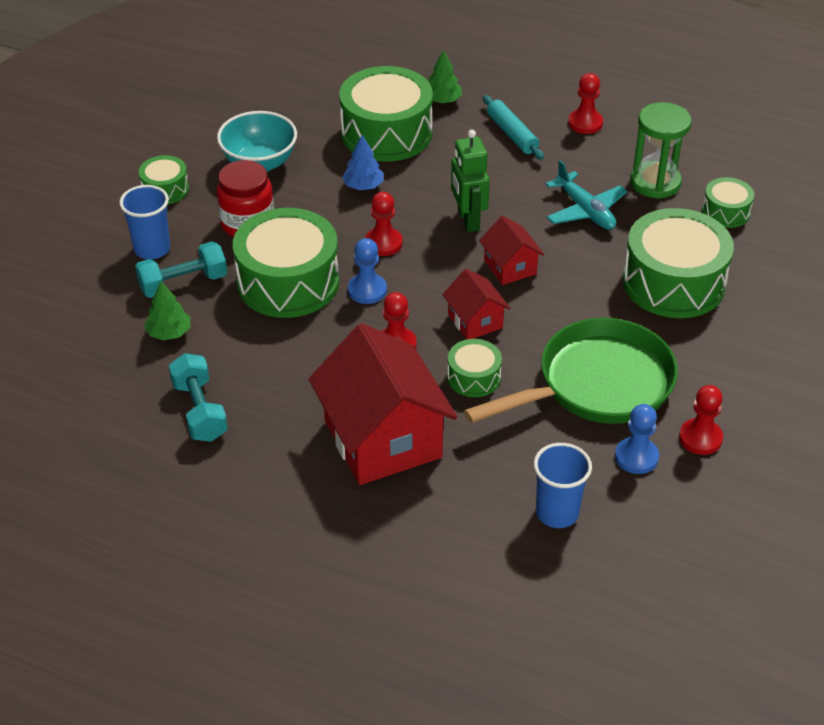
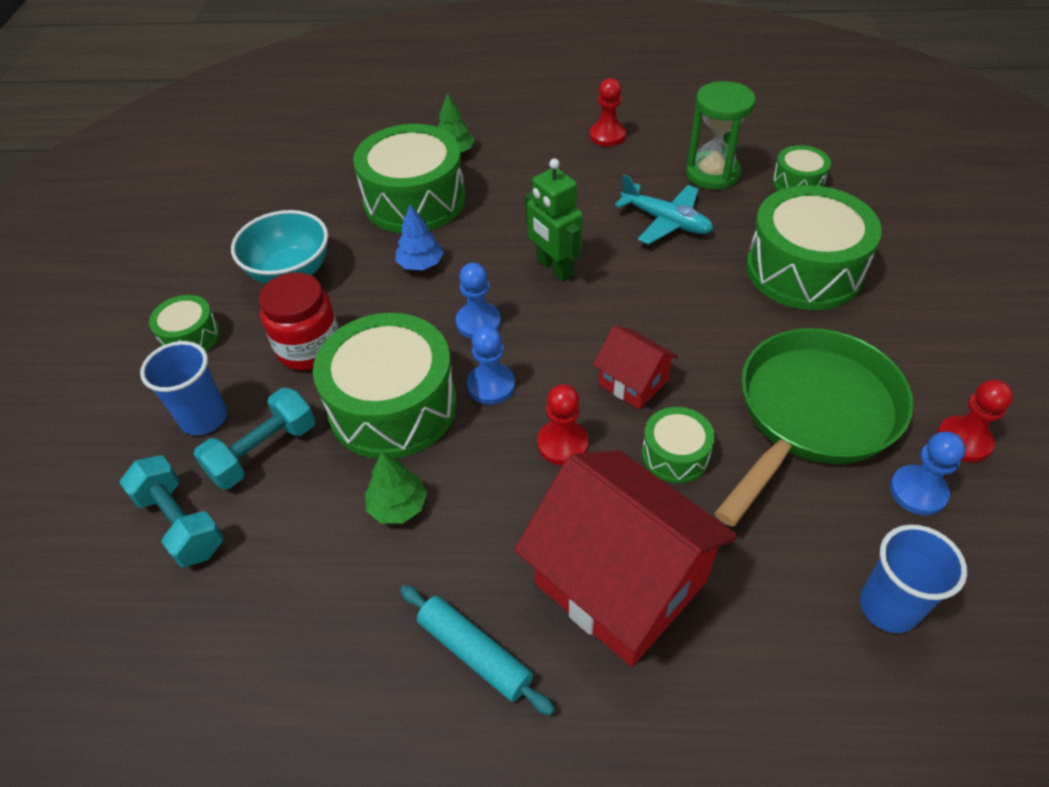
camera: 20 degrees left, 5 degrees up
green tree [144,281,190,341] -> green tree moved to [365,452,427,524]
turquoise dumbbell [169,353,228,442] -> turquoise dumbbell moved to [119,455,224,567]
red pawn [365,192,402,256] -> blue pawn [456,263,501,339]
red house [479,216,544,285] -> none
turquoise rolling pin [483,95,544,160] -> turquoise rolling pin moved to [400,585,555,716]

